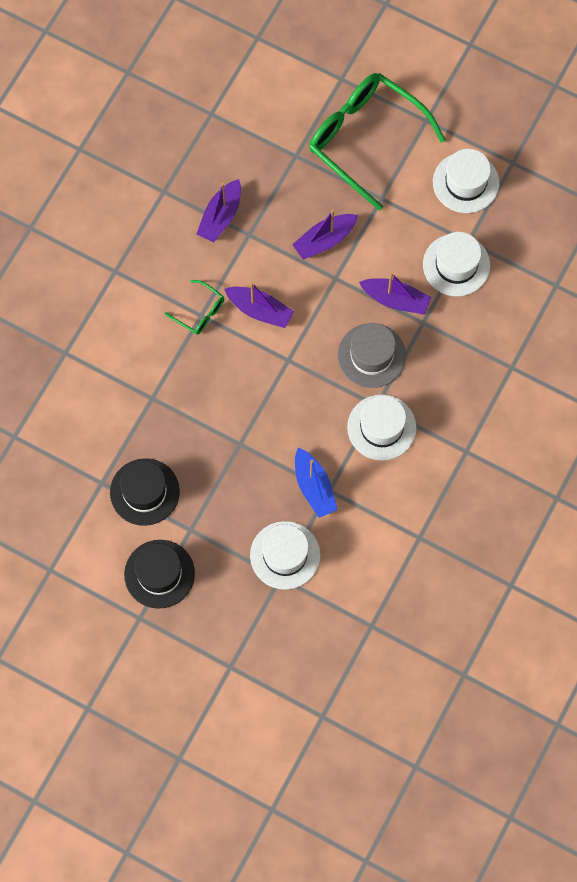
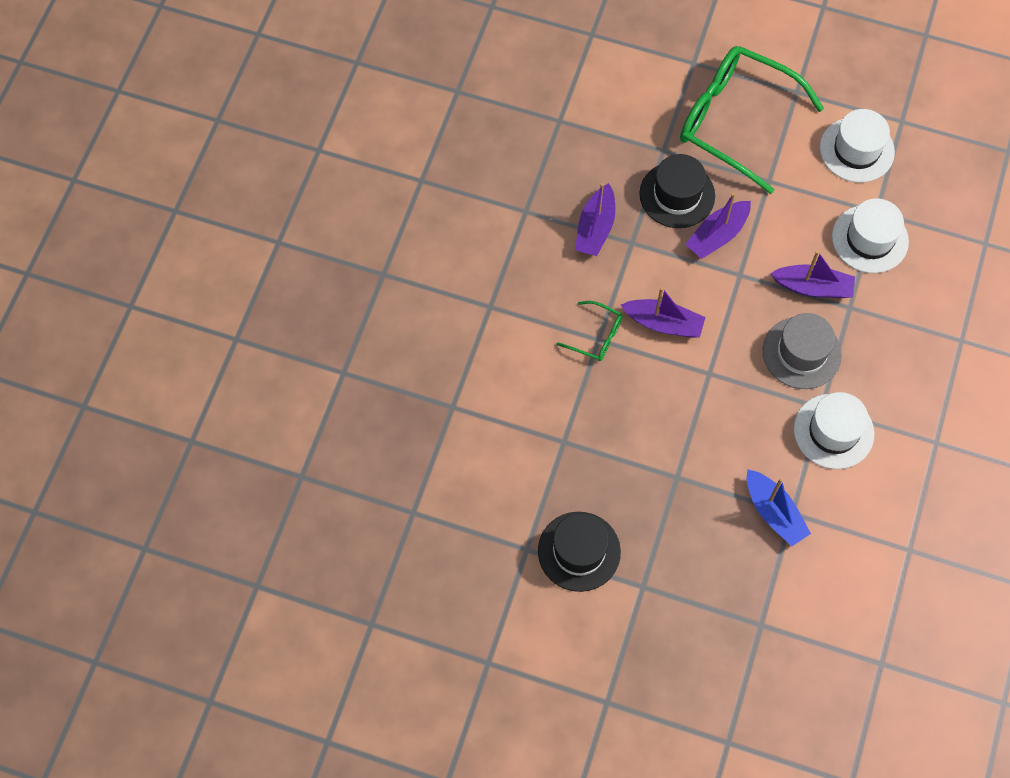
camera: 10 degrees left, 5 degrees down
black hat [124,540,195,609] -> black hat moved to [639,154,715,228]
white hat [250,521,320,590] -> none

